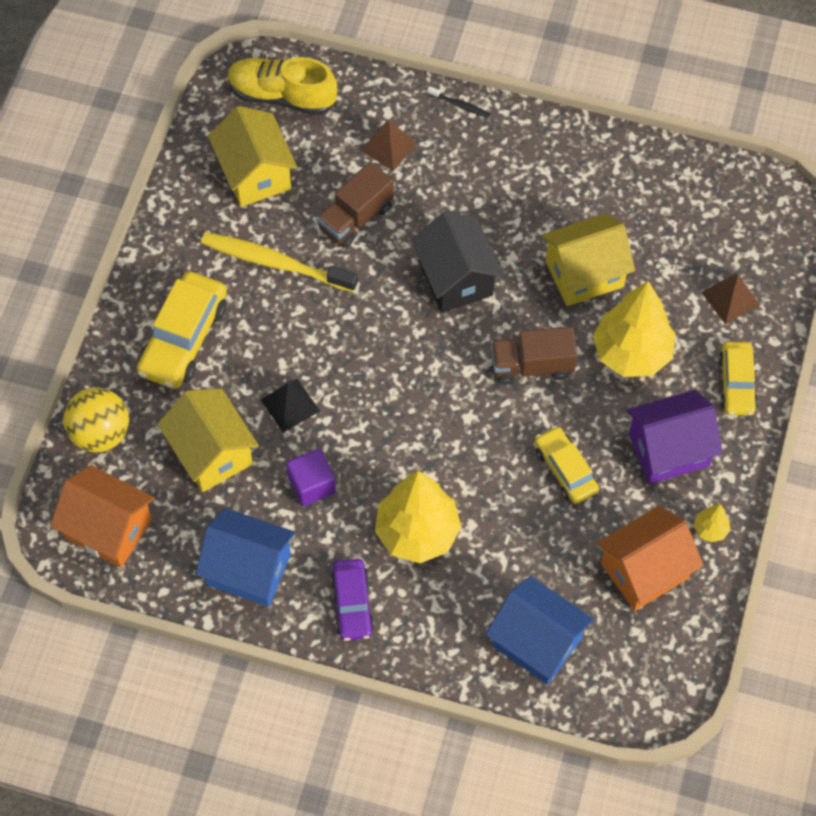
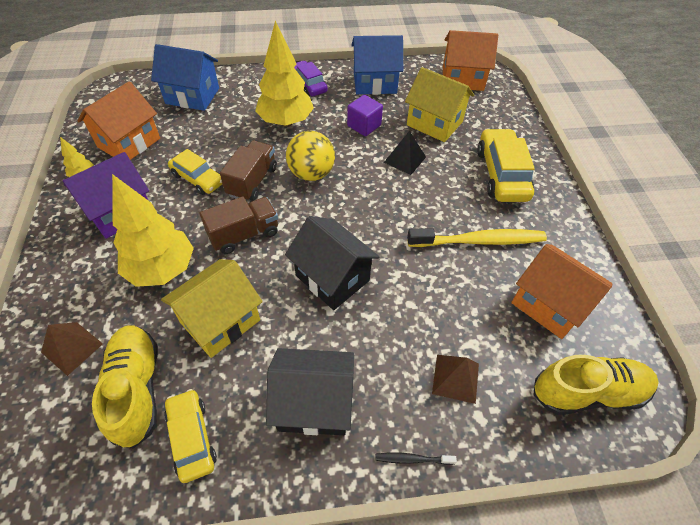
camera: 155 degrees right, 10 degrees down
yellow ball [63,387,129,453] -> yellow ball moved to [286,131,335,181]
yellow house [208,106,297,207] -> orange house [511,244,612,339]
brown truck [317,161,394,248] -> brown truck moved to [220,141,277,201]
yellow car [718,341,758,416] -> yellow car moved to [164,389,217,483]
none -> yellow shoe [92,325,158,449]
none -> black house [266,348,354,435]

